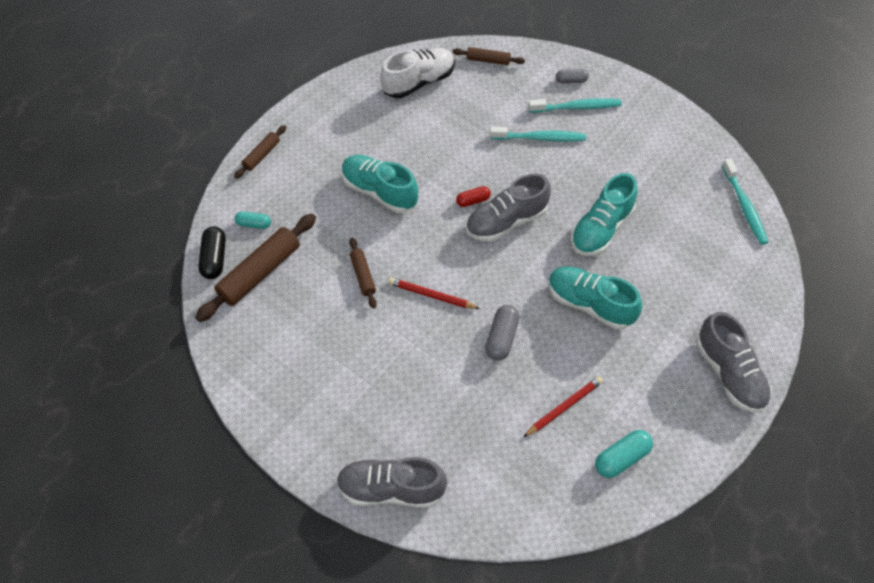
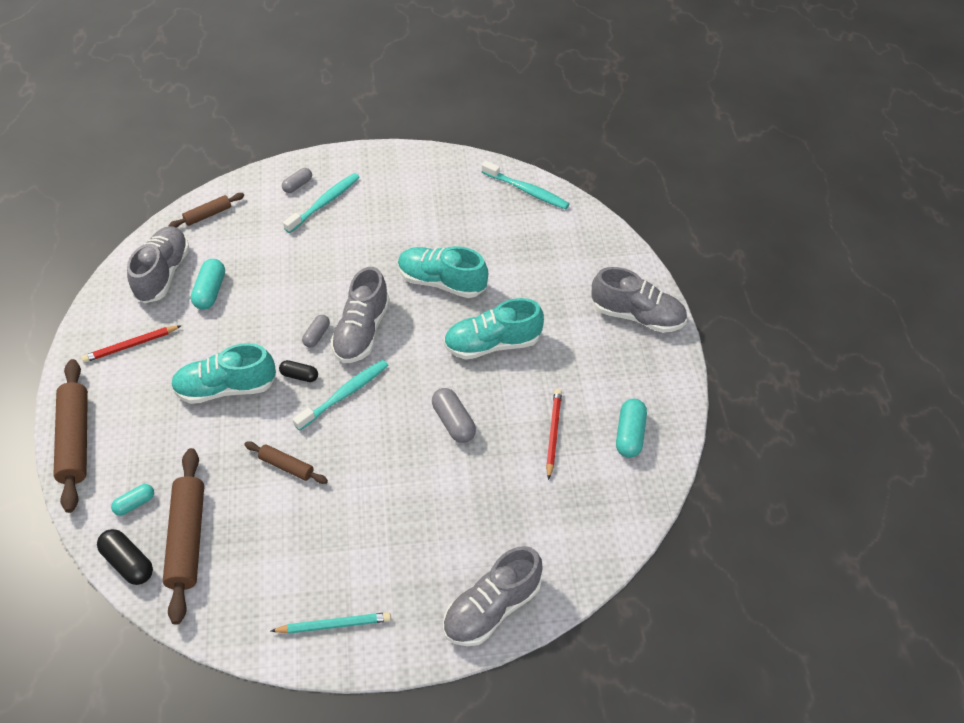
camera: 45 degrees left, 5 degrees down
brown rolling pin [234,125,286,178] -> brown rolling pin [53,359,88,513], size x1.88
white shoe [381,48,455,98] -> grey shoe [127,226,190,303]
red pencil [388,277,480,309] -> red pencil moved to [82,326,181,363]
red capsule [456,186,491,207] -> grey capsule [302,315,330,347]
turquoise toothbrush [490,127,586,142] -> turquoise toothbrush moved to [293,360,389,431]
turquoise shoe [571,173,638,256] -> turquoise shoe turned 120 degrees clockwise [398,246,488,298]
none -> turquoise capsule [191,259,225,310]
none -> turquoise pencil [271,612,391,634]
none -> black capsule [279,360,318,382]

